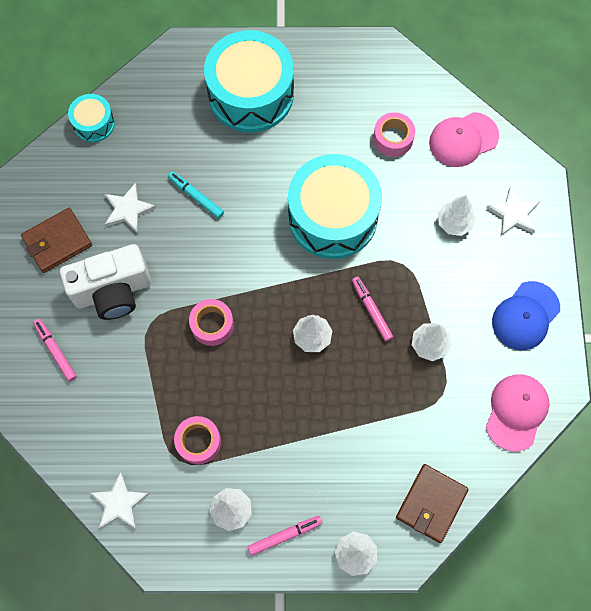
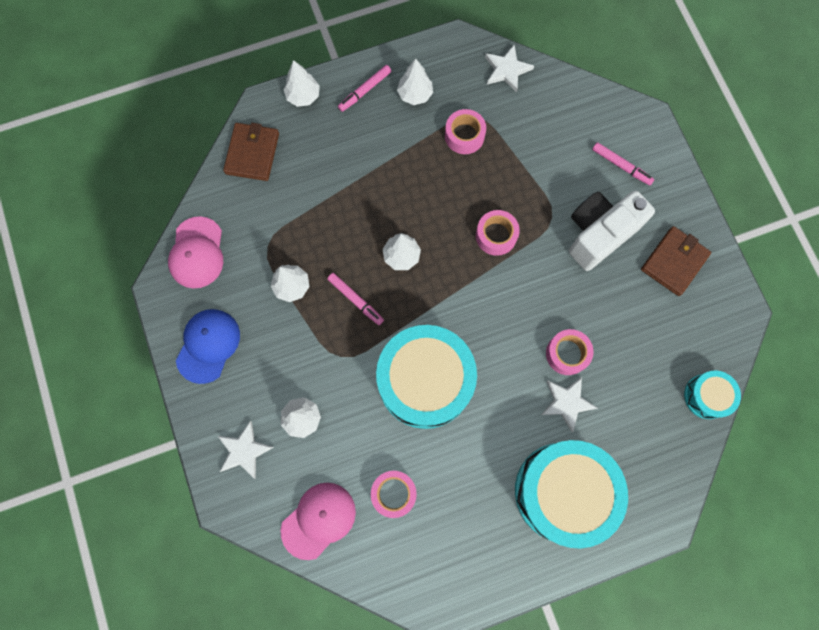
camera: 160 degrees right, 5 degrees up
white star [105,183,156,234] -> white star moved to [541,377,598,432]
turquoise marker [168,172,224,218] -> pink tape [546,329,593,375]

